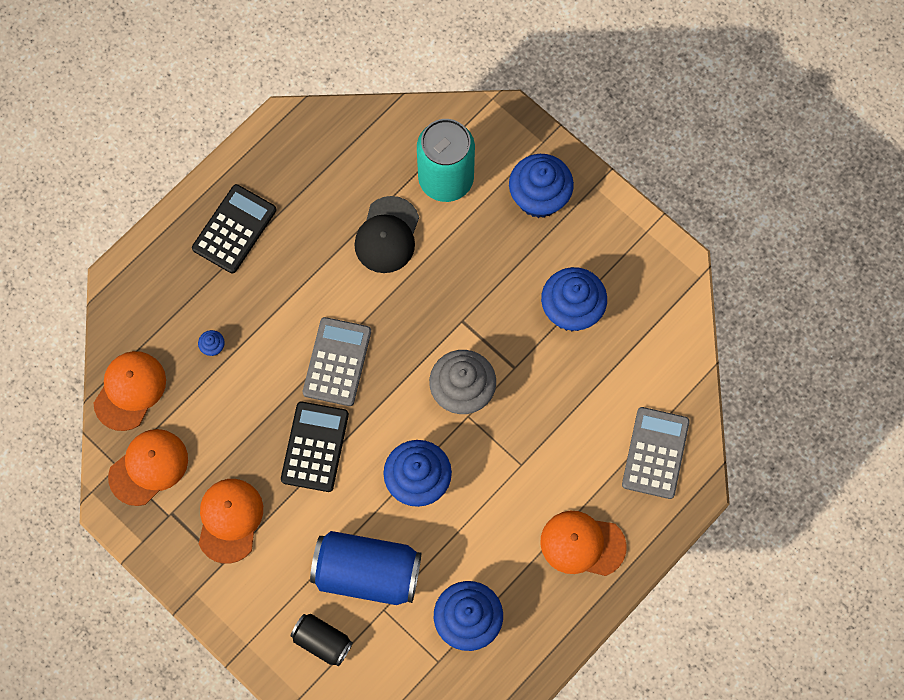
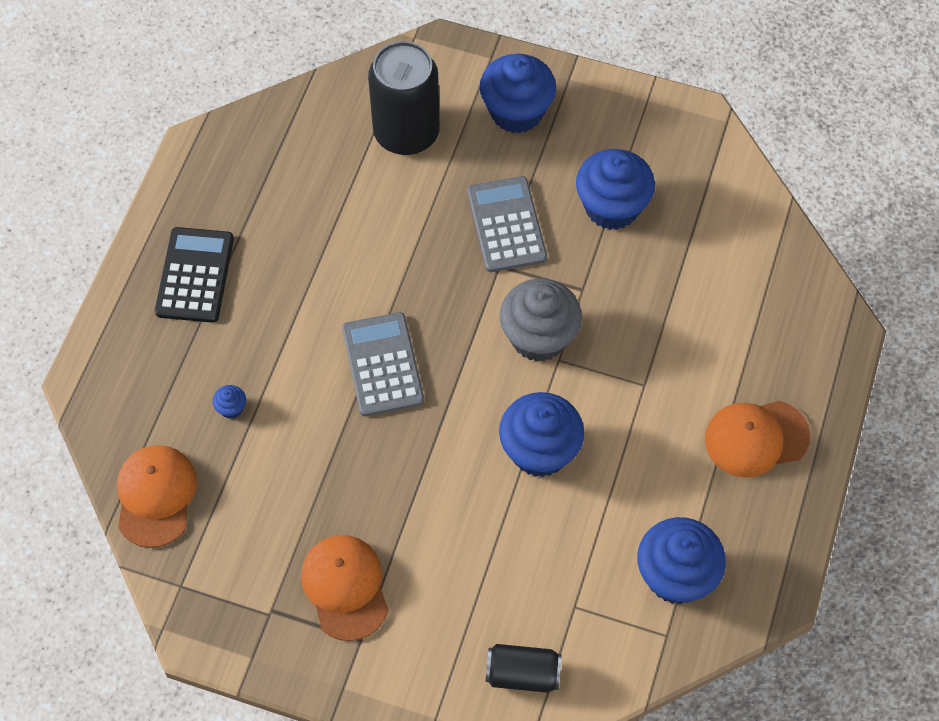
camera: 25 degrees left, 10 degrees down
orange cap [108,429,188,506] -> none
black calculator [281,401,349,492] -> none
blue can [310,531,421,605] -> none
black cap [354,196,419,273] -> none
turquoise can [417,119,475,202] -> black can [368,41,440,155]
grey calculator [622,407,690,499] -> grey calculator moved to [467,176,547,272]

